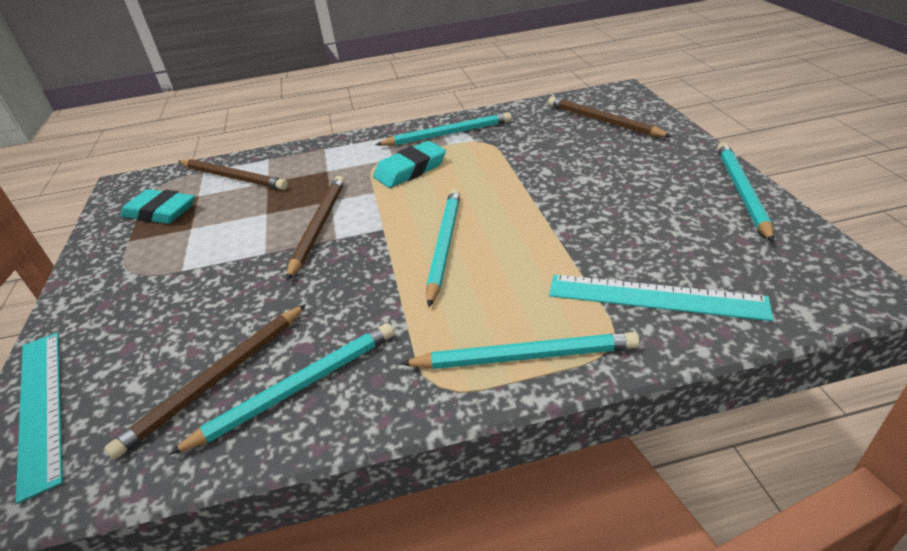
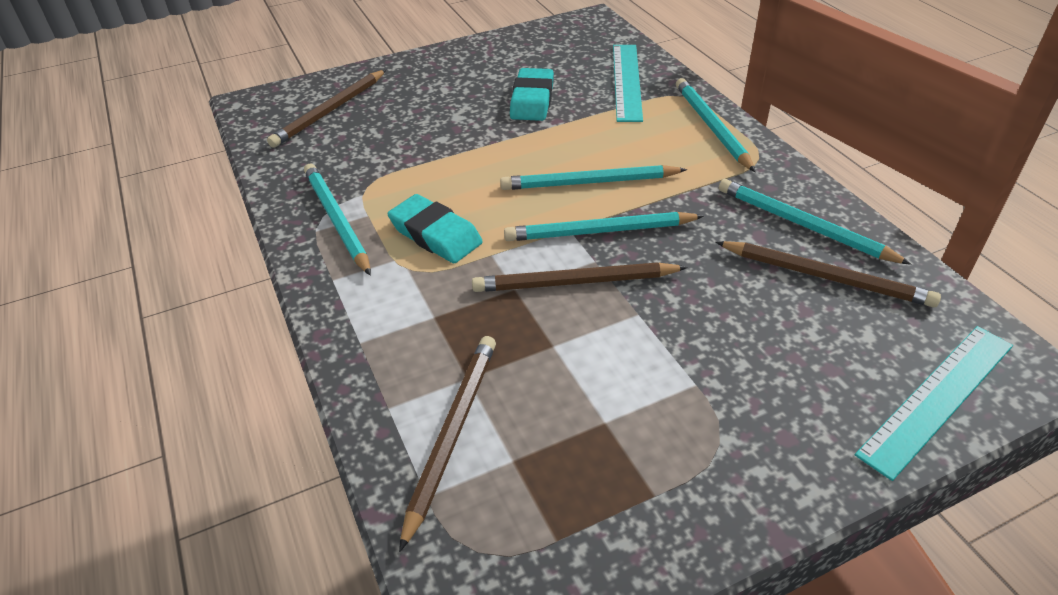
camera: 105 degrees left, 5 degrees up
turquoise eraser [121,189,195,224] -> turquoise eraser moved to [510,68,554,121]
turquoise pencil [717,142,774,243] -> turquoise pencil moved to [504,212,704,241]

